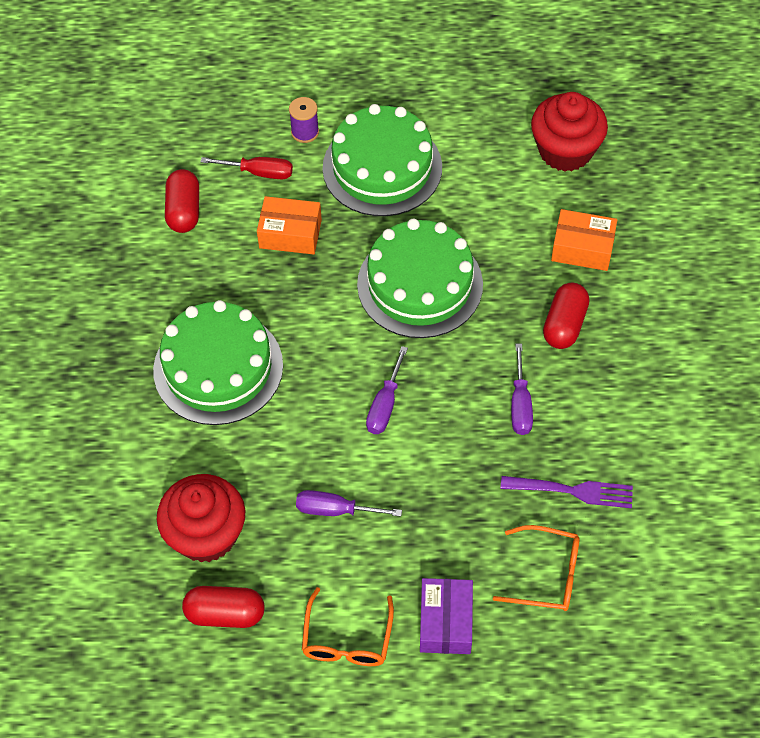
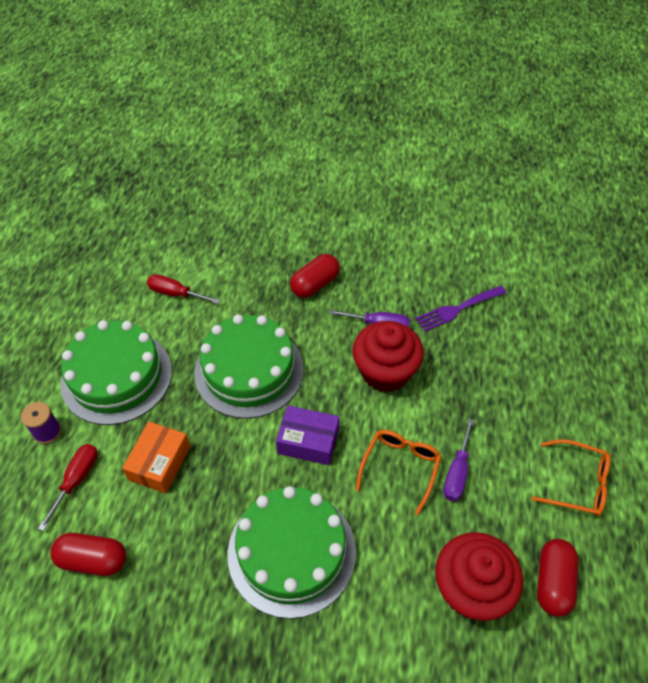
camera: 80 degrees left, 5 degrees down
purple screwdriver [366,346,408,434] -> none
purple box [420,578,473,654] -> purple box moved to [276,405,339,465]
orange glasses [493,525,580,611] -> orange glasses moved to [356,430,442,515]
purple fork [501,476,633,508] -> purple fork turned 135 degrees counterclockwise [415,286,506,332]
red cupcake [531,92,608,172] -> red cupcake moved to [352,321,424,392]
red capsule [543,283,589,349] -> red capsule turned 75 degrees counterclockwise [290,254,340,298]
orange box [551,209,617,271] -> none
none -> red screwdriver [147,274,220,304]

